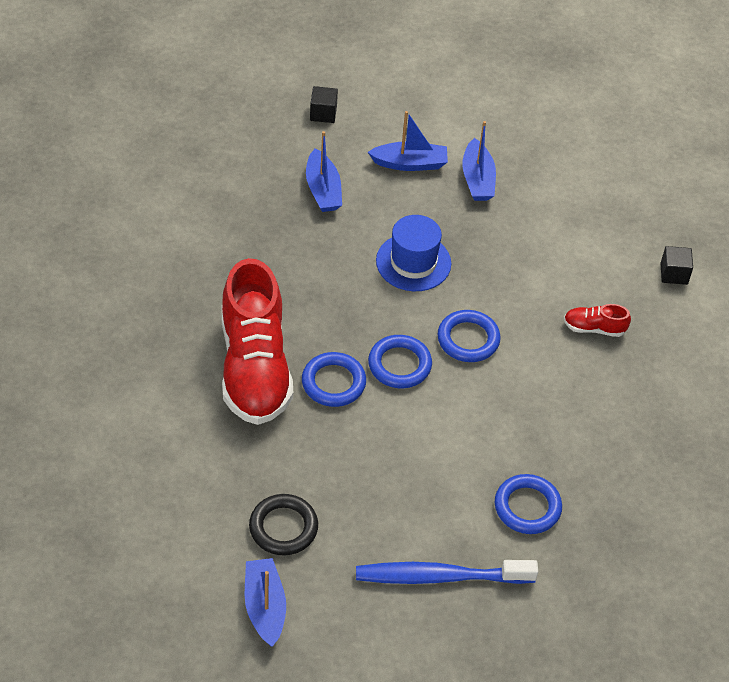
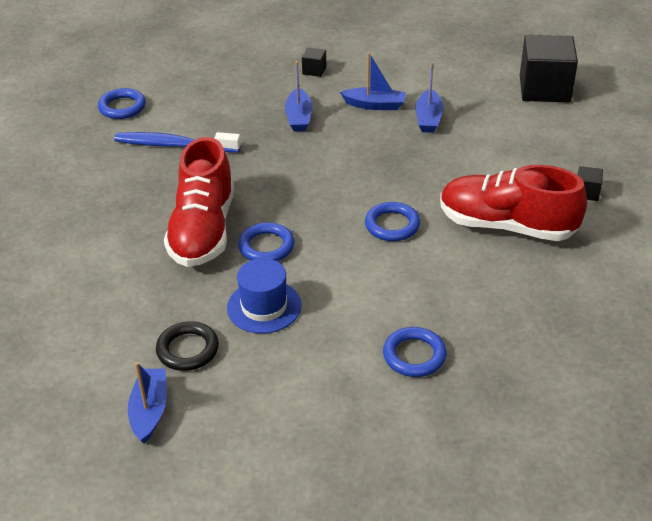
camera: 15 degrees right, 10 degrees down
blue toothbrush [356,560,538,584] -> blue toothbrush moved to [114,132,241,152]
blue ring [368,335,432,388] -> blue ring moved to [98,88,146,119]
blue hat [376,215,451,291] -> blue hat moved to [227,258,301,334]
red shoe [564,304,631,337] -> red shoe [440,165,587,241], size x2.47
none -> black cube [520,35,578,102]

